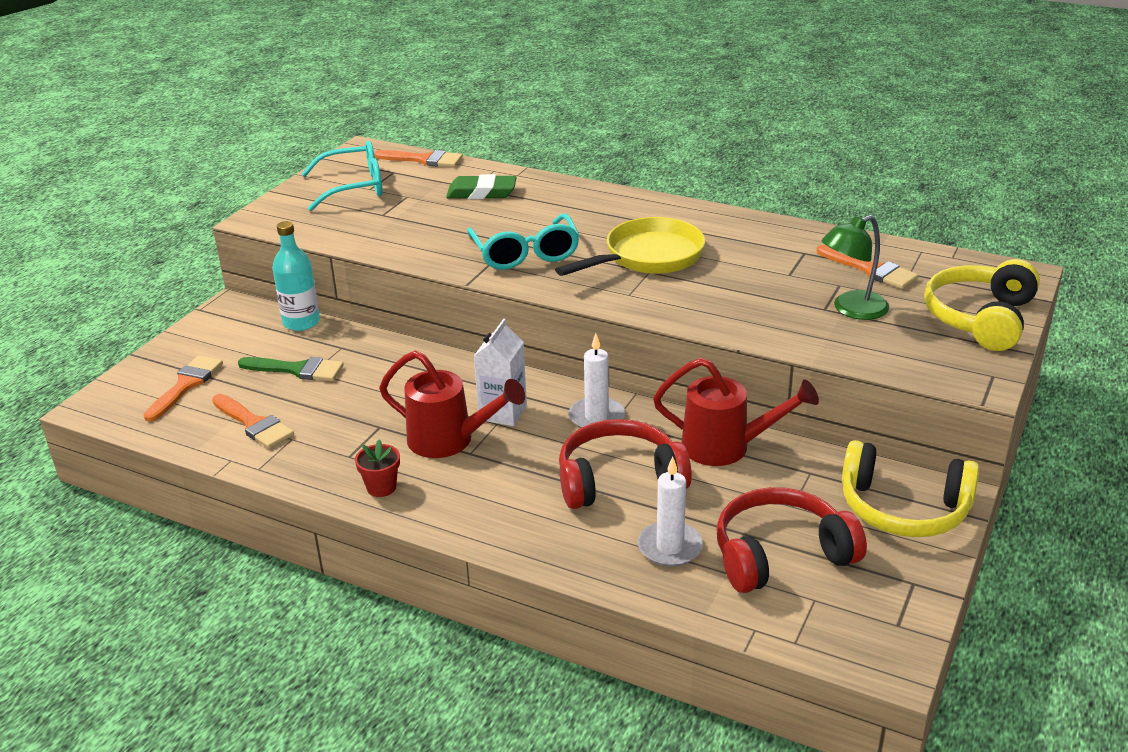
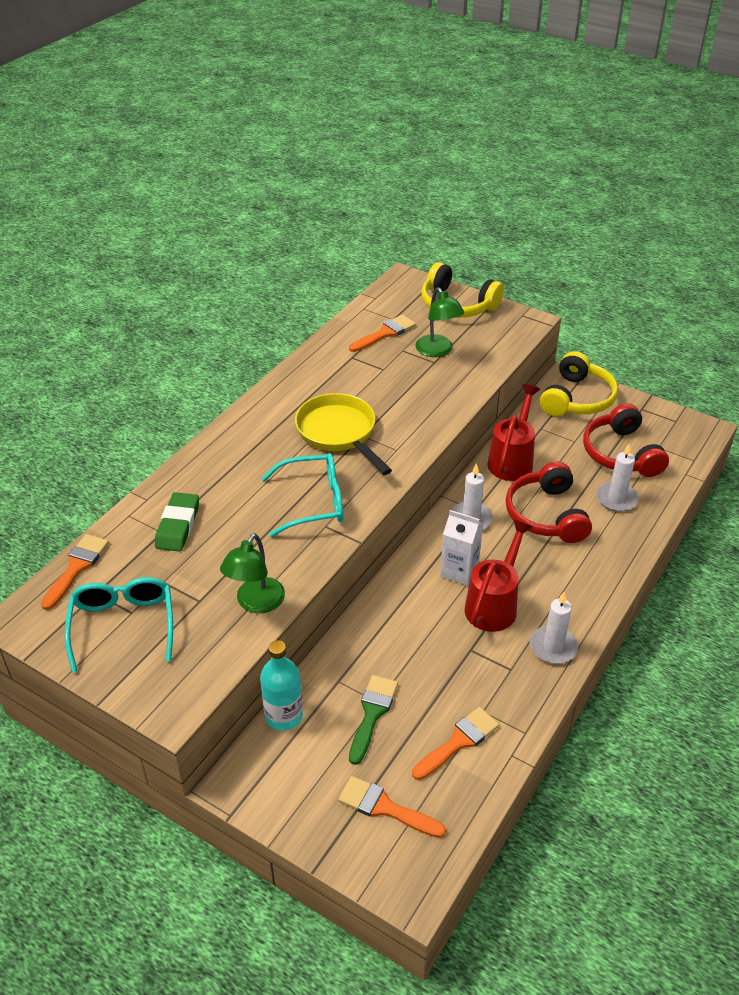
camera: 85 degrees left, 10 degrees up
red flower pot [355,440,400,497] -> white candle [530,592,578,664]
none -> green lamp [220,533,285,613]

